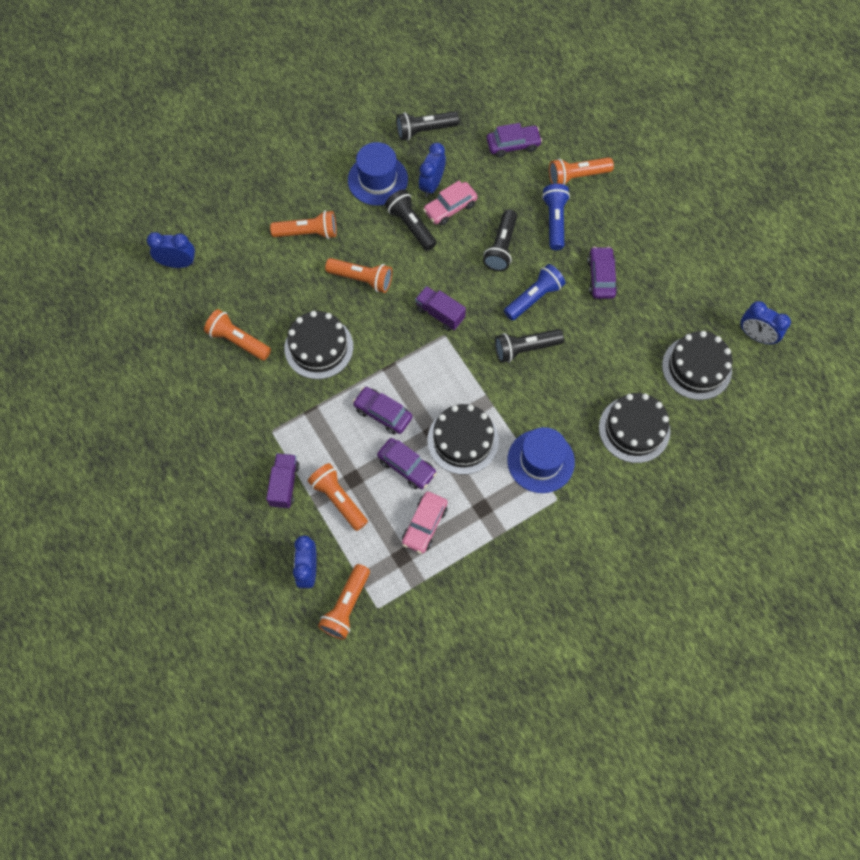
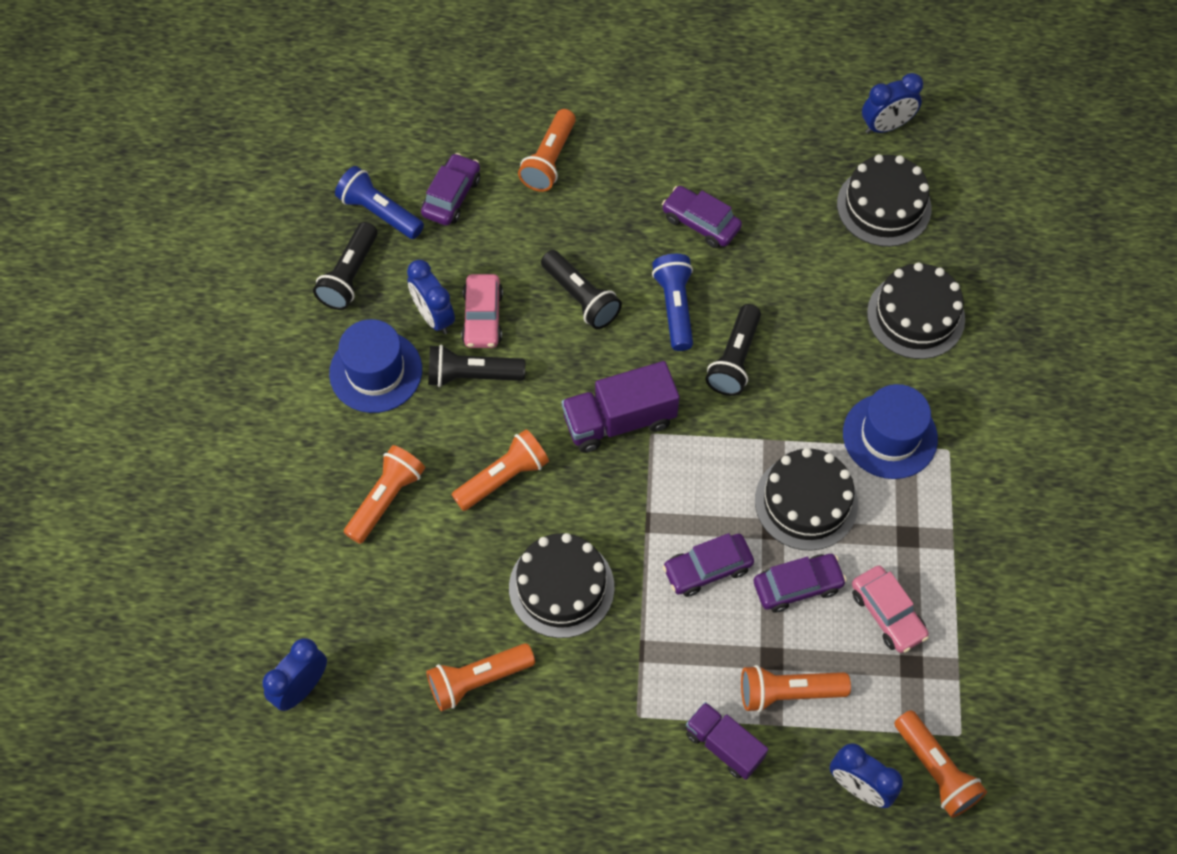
camera: 55 degrees left, 5 degrees down
purple truck [415,286,466,331] -> purple truck [562,361,680,453], size x1.50
blue flashlight [542,184,570,250] -> blue flashlight moved to [335,166,424,239]

